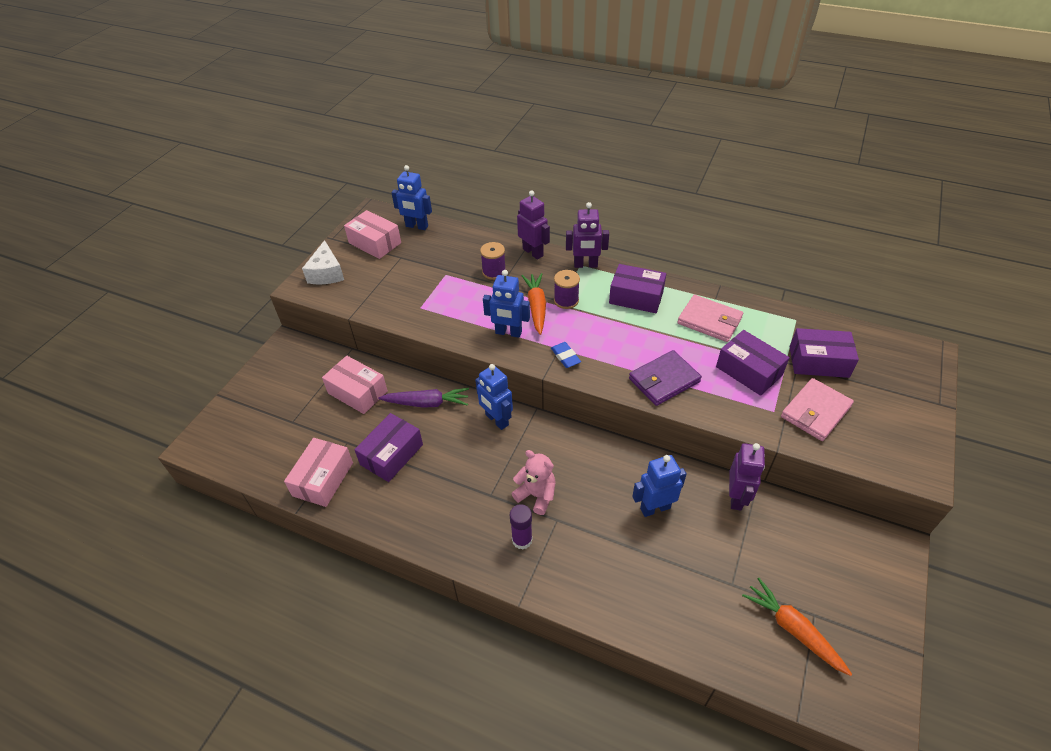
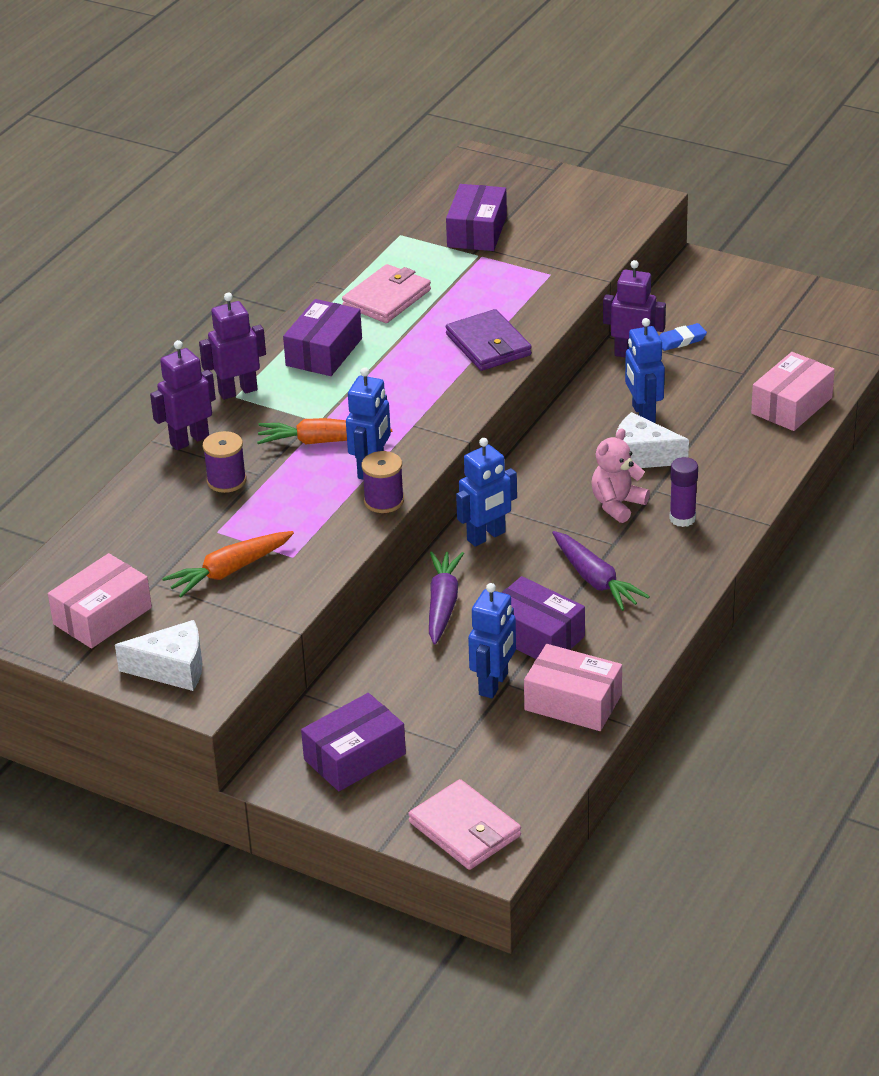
camera: 85 degrees left, 10 degrees down
pink box [322,356,388,414] -> pink box moved to [751,352,835,431]
blue robot [391,165,432,230] -> blue robot moved to [468,583,516,698]
blue eraser [551,342,581,368] -> blue eraser moved to [659,323,707,351]
purple spool [554,270,580,309] -> purple spool moved to [362,451,404,513]
purple robot [566,202,609,268] -> purple robot turned 120 degrees counterclockwise [199,293,266,400]
purple box [716,330,790,396] -> purple box moved to [301,693,406,791]
orange carrot [742,578,852,676] -> orange carrot moved to [162,531,294,598]
pink wallet [781,378,854,441] -> pink wallet moved to [408,779,521,870]
none -> purple carrot [552,531,650,611]
none -> white cheese [616,412,689,468]

